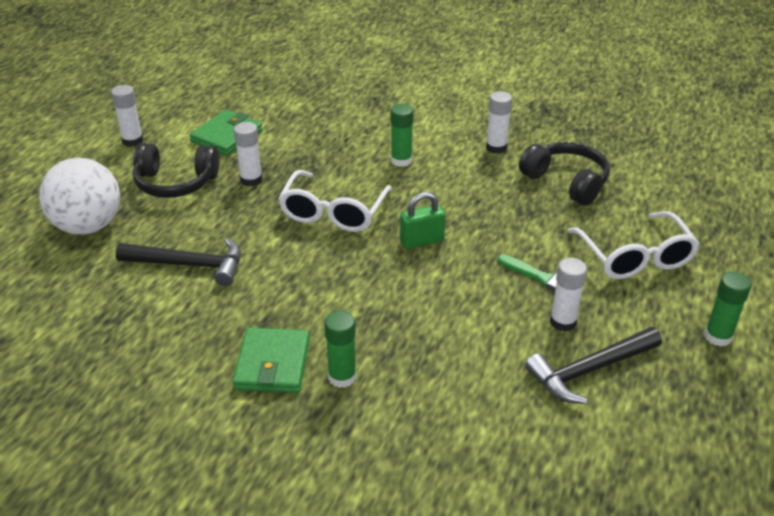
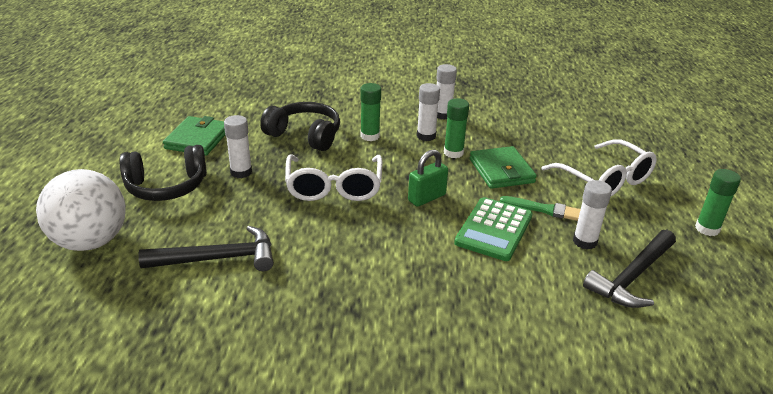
camera: 20 degrees left, 5 degrees down
white glue stick [111,85,143,147] -> white glue stick moved to [417,83,440,141]
green wallet [233,327,310,393] -> green wallet moved to [470,146,537,189]
green glue stick [324,311,356,388] -> green glue stick moved to [444,98,469,158]
black headphones [519,142,610,205] -> black headphones moved to [260,102,340,151]
none -> green calculator [454,197,533,261]

